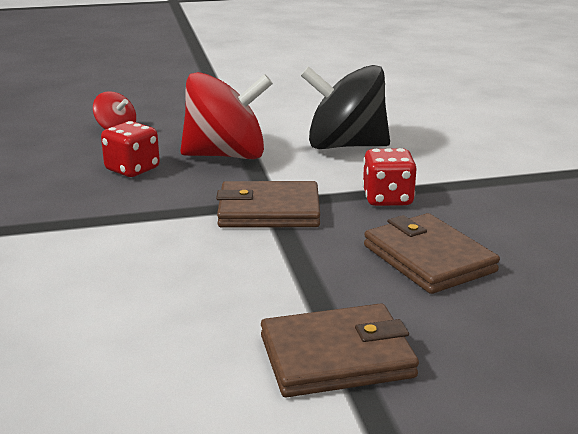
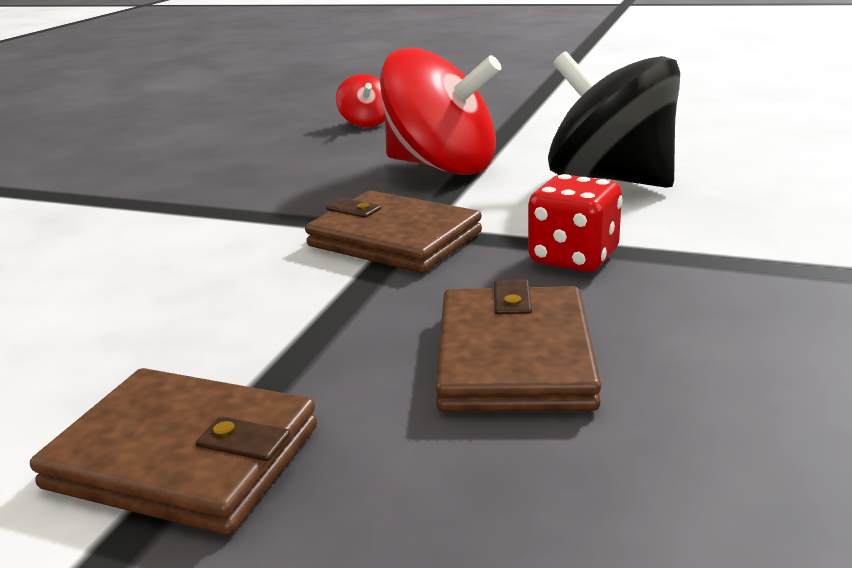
camera: 35 degrees right, 0 degrees up
red dice [101,121,160,177] -> none

